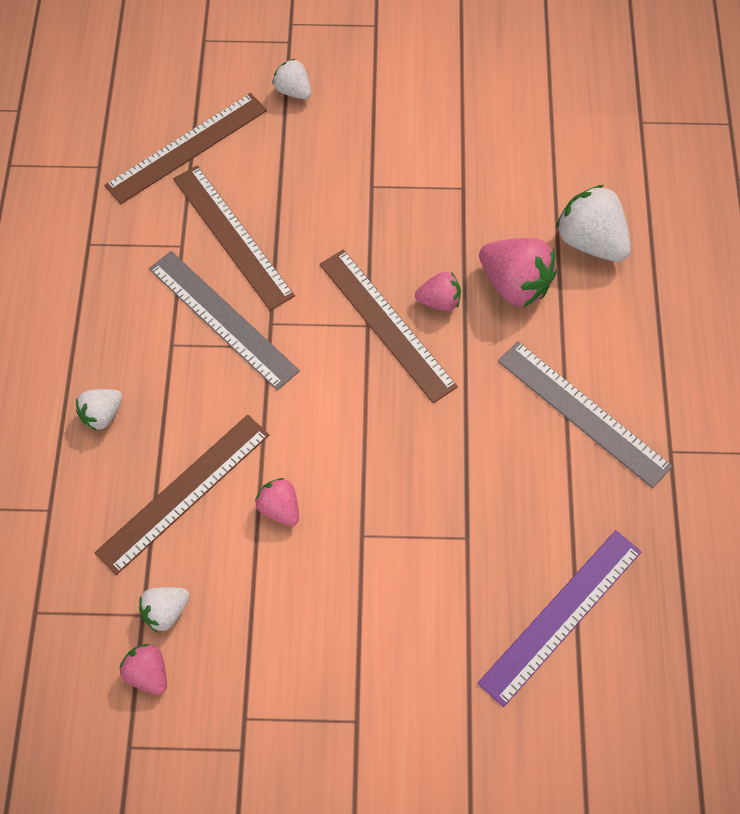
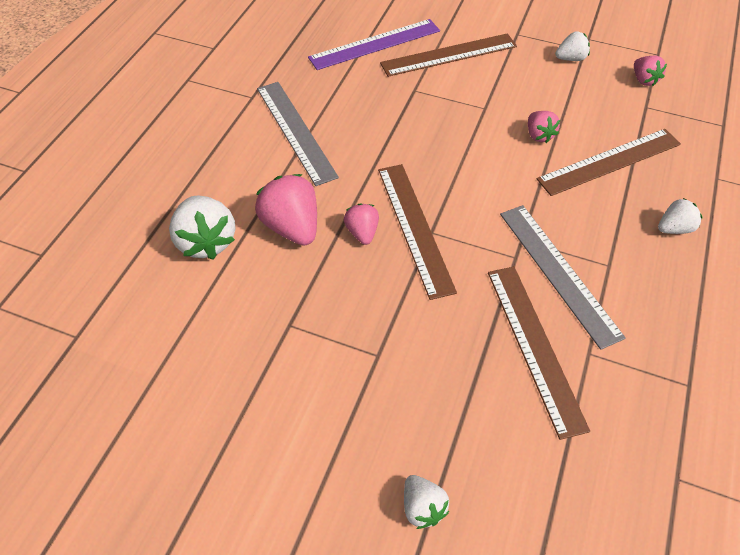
camera: 160 degrees left, 10 degrees down
brown ruler [104,93,267,204] -> brown ruler moved to [380,33,517,77]
white strawberry [139,587,190,633] -> white strawberry moved to [555,31,590,61]
pink strawberry [415,272,461,311] -> pink strawberry turned 60 degrees clockwise [344,203,379,245]

